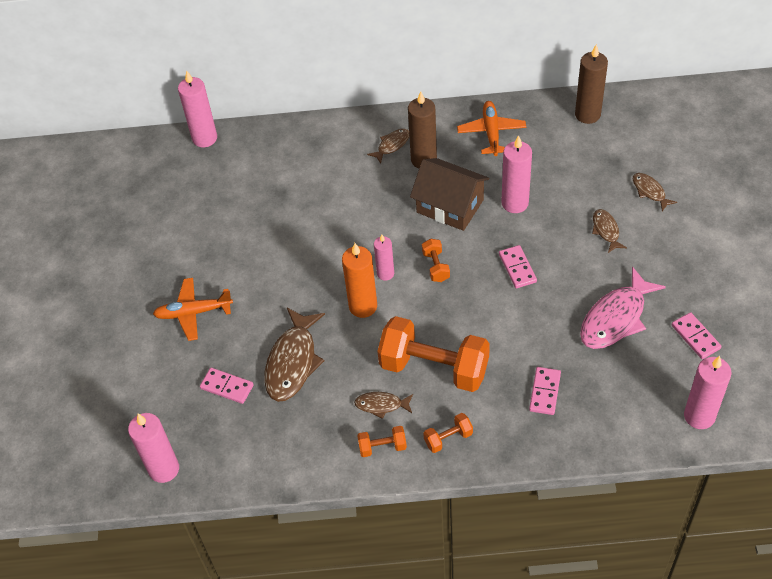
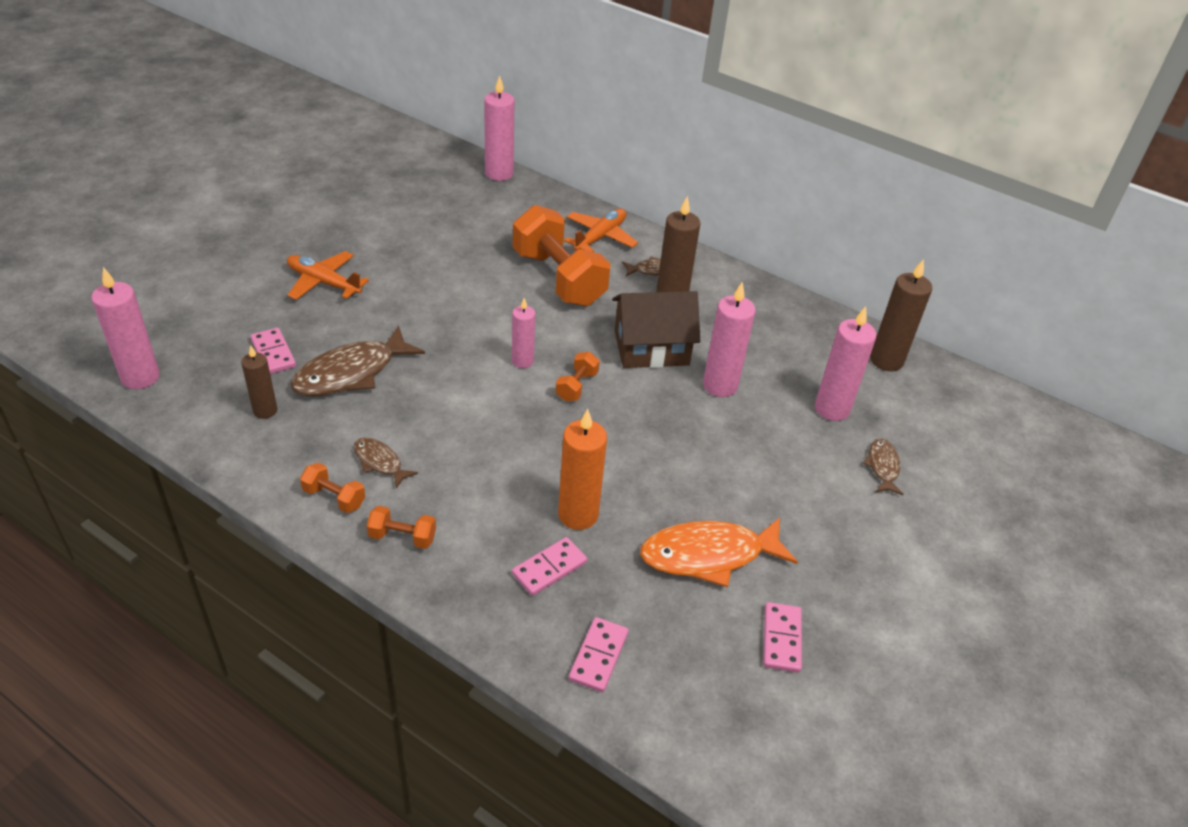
camera: 30 degrees right, 10 degrees down
orange candle [342,243,377,318] -> orange candle moved to [558,409,607,530]
orange dumbbell [377,316,490,392] -> orange dumbbell moved to [513,205,611,306]
brown house [410,158,490,231] -> brown house turned 75 degrees counterclockwise [612,291,700,368]
orange plane [457,101,526,156] -> orange plane moved to [564,208,638,252]
pink domino [499,245,537,288] -> pink domino moved to [569,617,628,692]
pink fish [580,267,666,349] -> orange fish [640,517,798,587]
brown fish [592,209,627,253] -> none
pink candle [684,356,732,429] -> pink candle moved to [815,306,877,421]
none -> brown candle [241,345,277,419]

